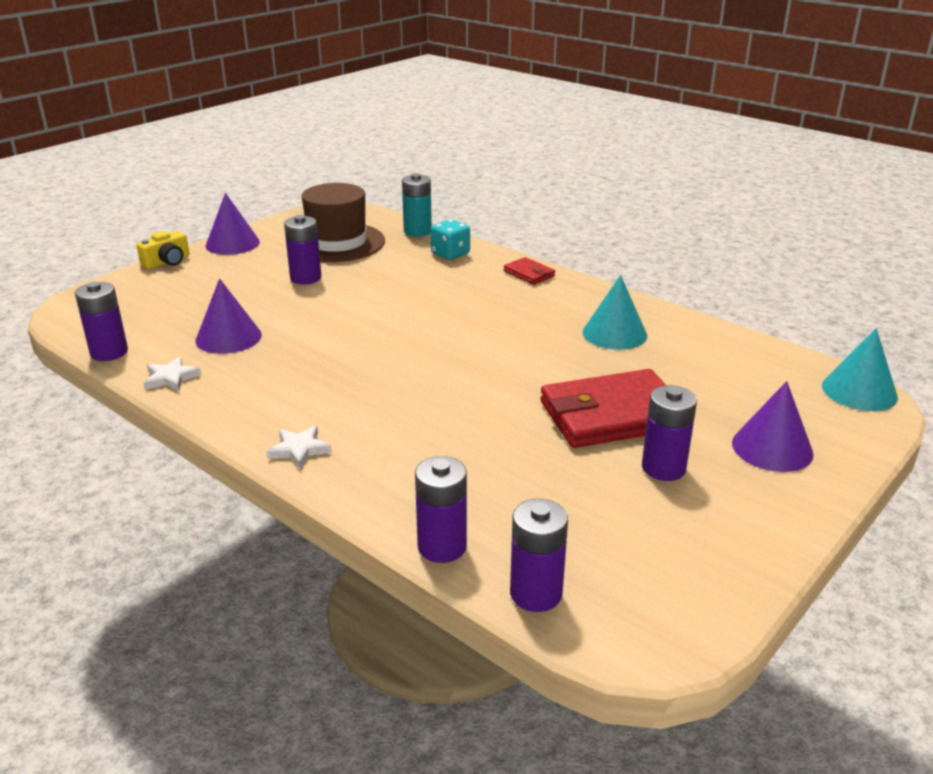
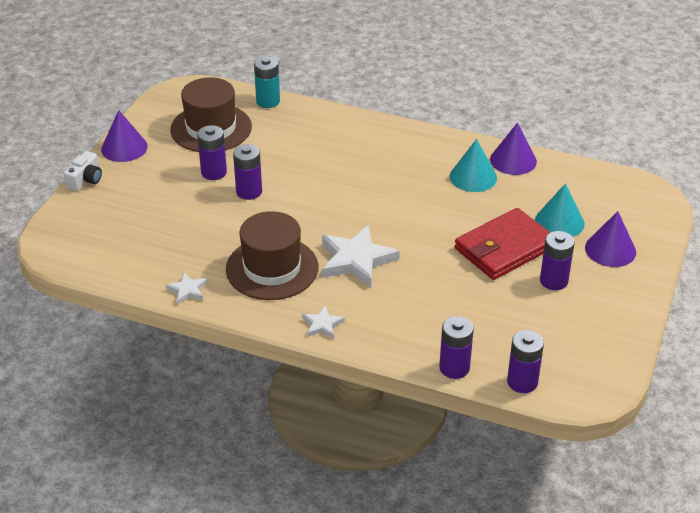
camera: 20 degrees left, 10 degrees up
purple battery [75,282,128,361] -> purple battery moved to [233,144,262,200]
yellow camera [136,231,189,269] -> white camera [64,151,102,191]
purple cone [195,278,262,354] -> purple cone moved to [490,122,537,175]
turquoise dice [430,219,470,260] -> none
red wallet [504,257,555,285] -> none
turquoise cone [822,328,898,411] -> turquoise cone moved to [535,183,585,237]
none -> brown hat [226,211,318,300]
none -> white star [322,225,400,287]

